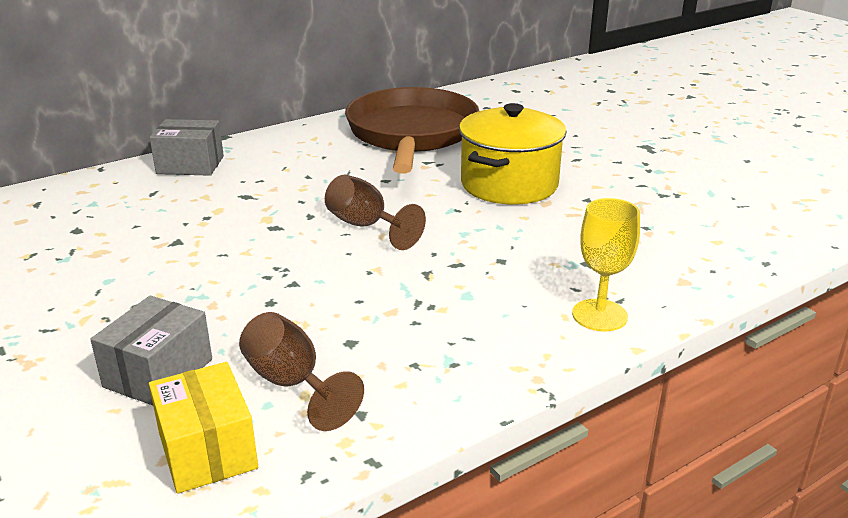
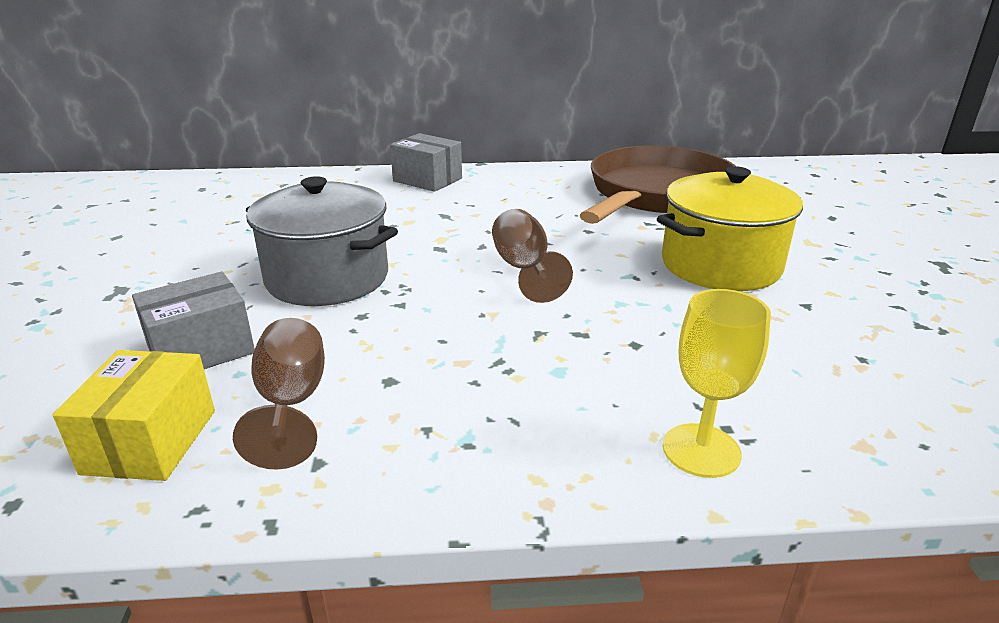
camera: 30 degrees right, 0 degrees up
none -> grey pot [246,176,398,306]

